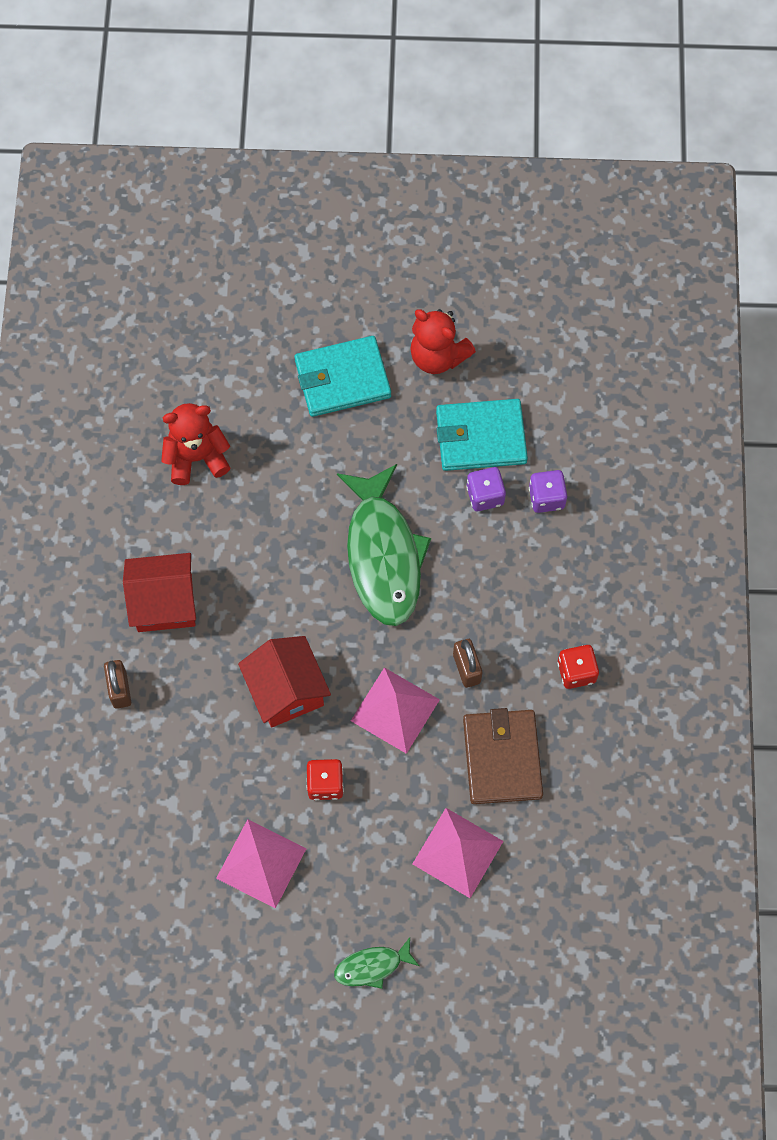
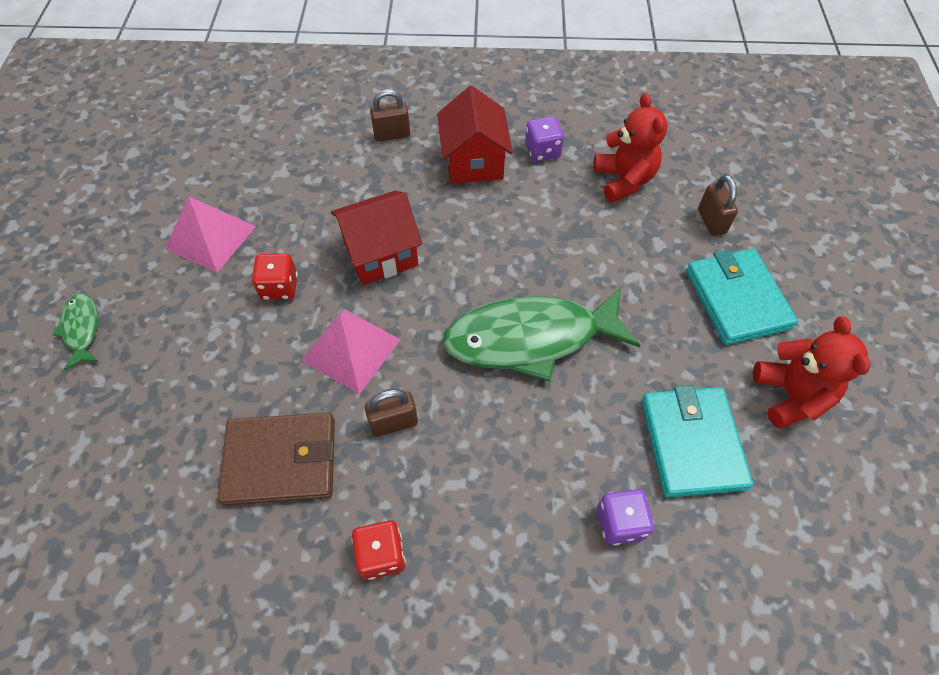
camera: 90 degrees right, 10 degrees down
red teddy bear [410,309,476,374] -> red teddy bear turned 135 degrees clockwise [753,316,870,429]
pink pyramid [412,808,503,898] -> none
purple dice [466,467,506,511] -> purple dice moved to [525,116,564,162]
none -> brown padlock [698,174,738,236]

